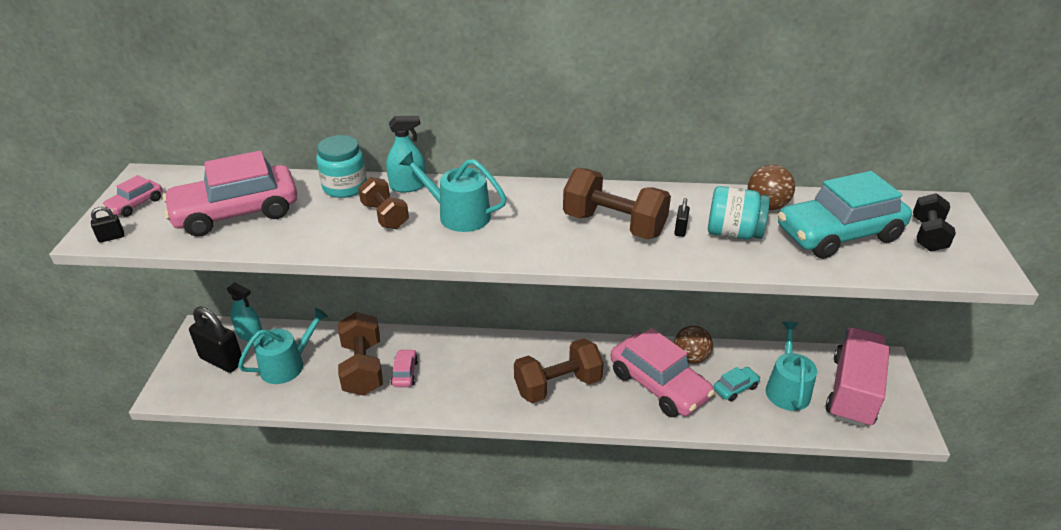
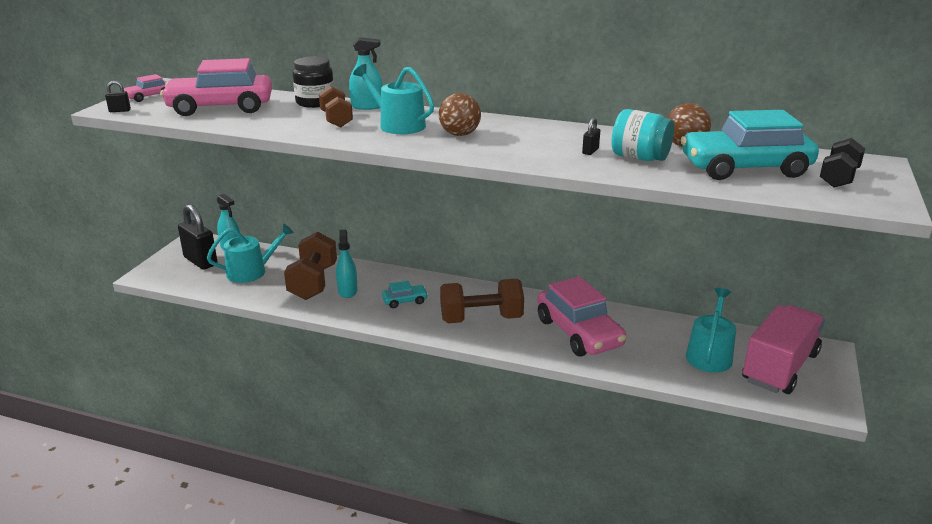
camera: 15 degrees right, 10 degrees down
turquoise jar [316,135,367,198] -> black jar [293,56,334,108]
pink car [391,349,418,387] -> turquoise spray bottle [336,230,358,298]
brown dumbbell [563,168,671,239] -> none
brown ball [674,325,713,364] -> brown ball moved to [439,93,481,136]
turquoise car [714,367,760,402] -> turquoise car moved to [382,281,428,308]

